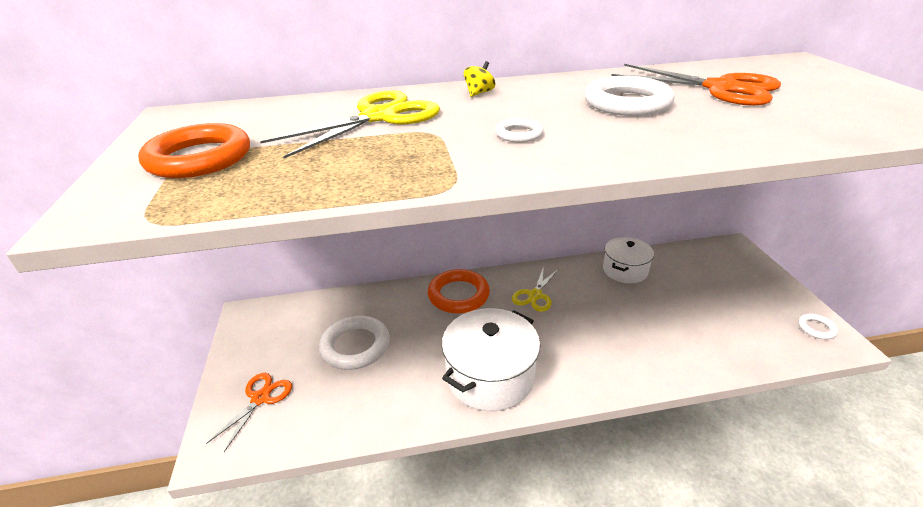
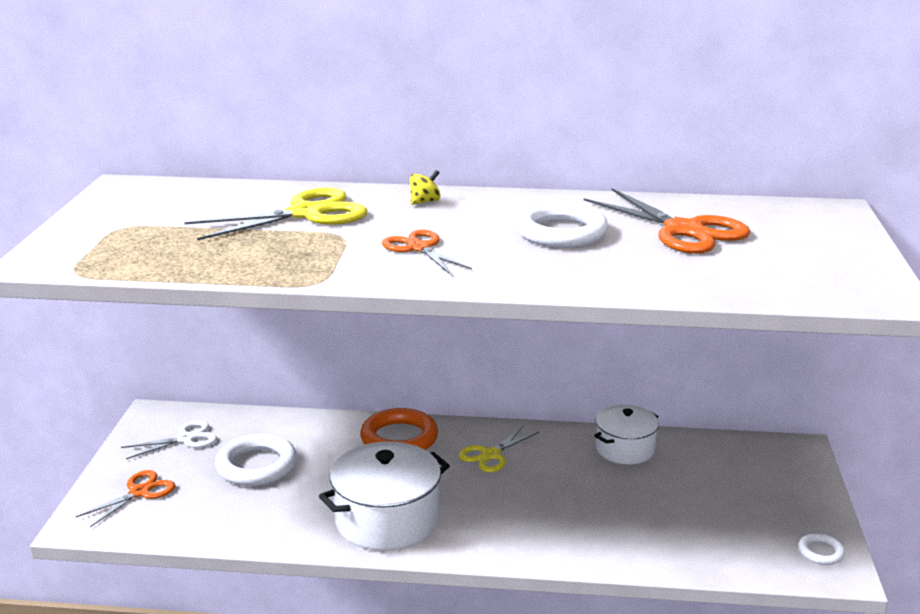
camera: 15 degrees right, 10 degrees down
orange ring [138,123,250,178] -> none
white ring [495,118,543,143] -> orange scissors [382,230,472,273]
none -> white scissors [121,420,217,459]

